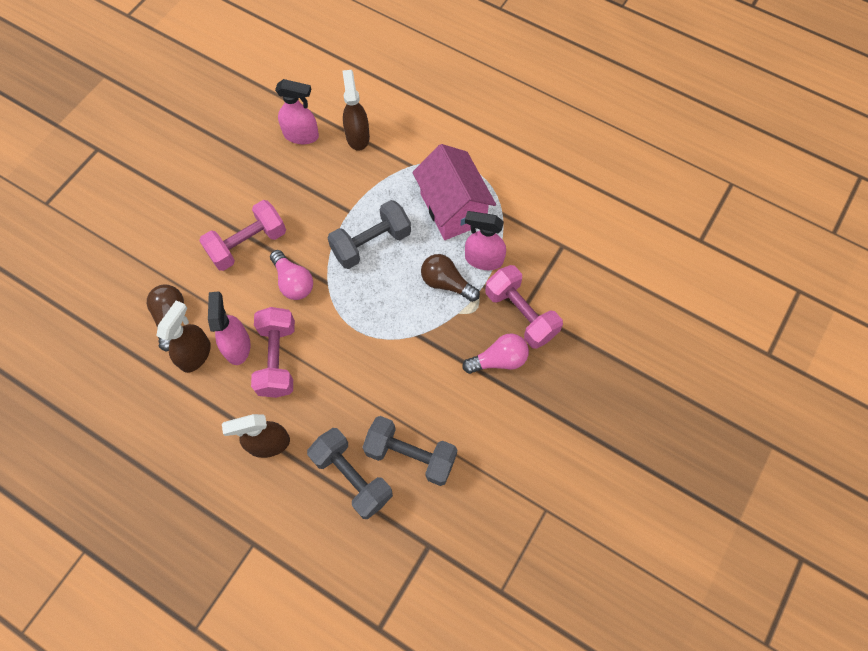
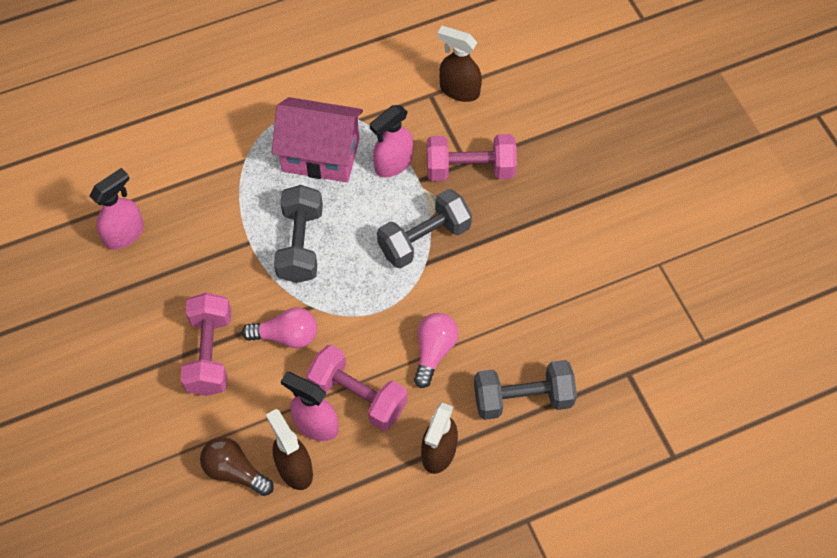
camera: 55 degrees left, 5 degrees down
brown spray bottle [343,70,370,151] -> brown spray bottle moved to [437,26,482,102]
grey dumbbell [362,416,457,486] -> grey dumbbell moved to [377,189,472,269]
brown light bulb [421,254,480,302] -> none
pink light bulb [462,334,529,374] -> pink light bulb moved to [414,313,458,388]

